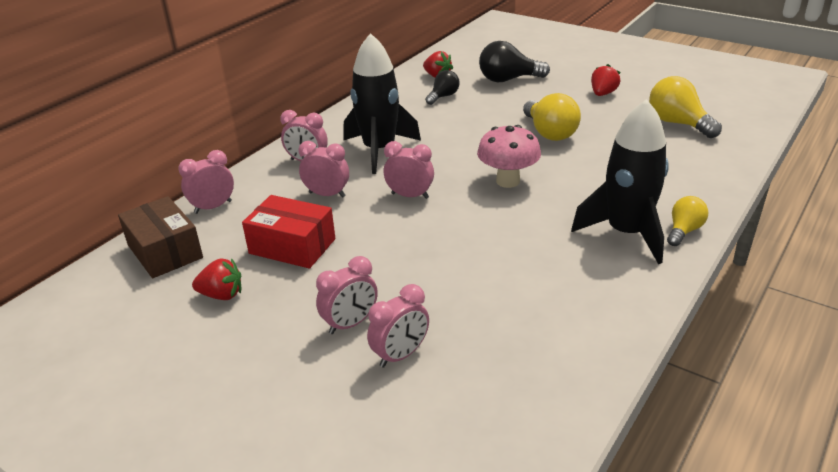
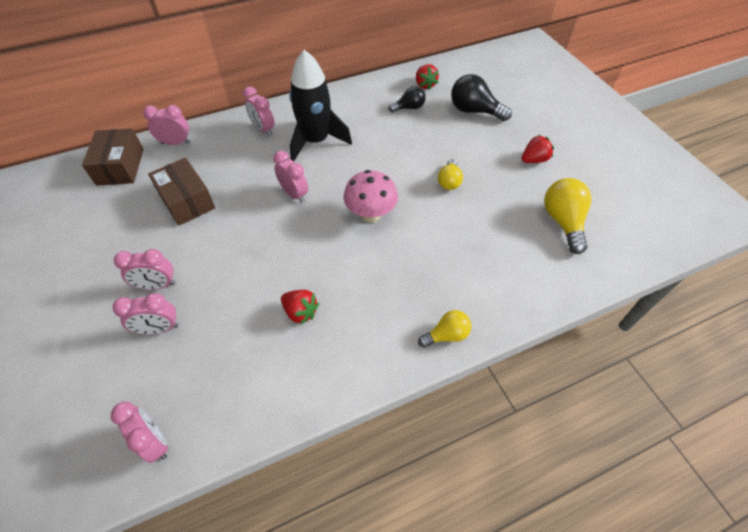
camera: 30 degrees right, 20 degrees up
red strawberry [192,258,241,300] -> red strawberry moved to [281,290,319,325]
red box [242,195,335,269] -> brown box [148,158,215,226]
pink clock [298,141,349,197] -> pink clock moved to [111,402,168,463]
yellow light bulb [523,93,581,141] -> yellow light bulb [438,159,463,190], size x0.61
black rocket [571,99,669,264] -> none

